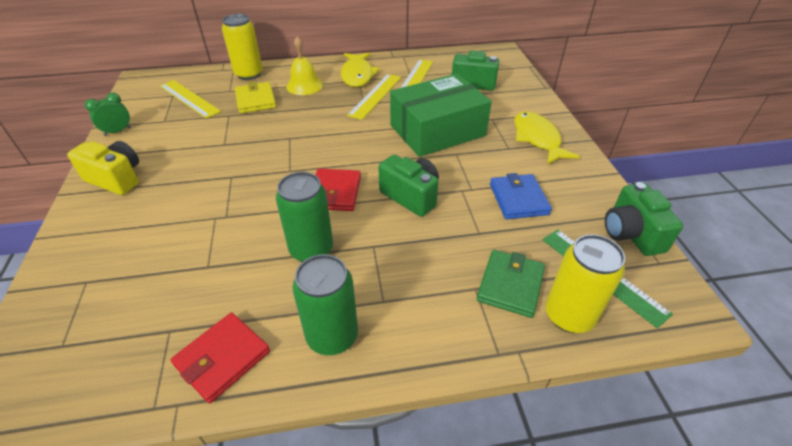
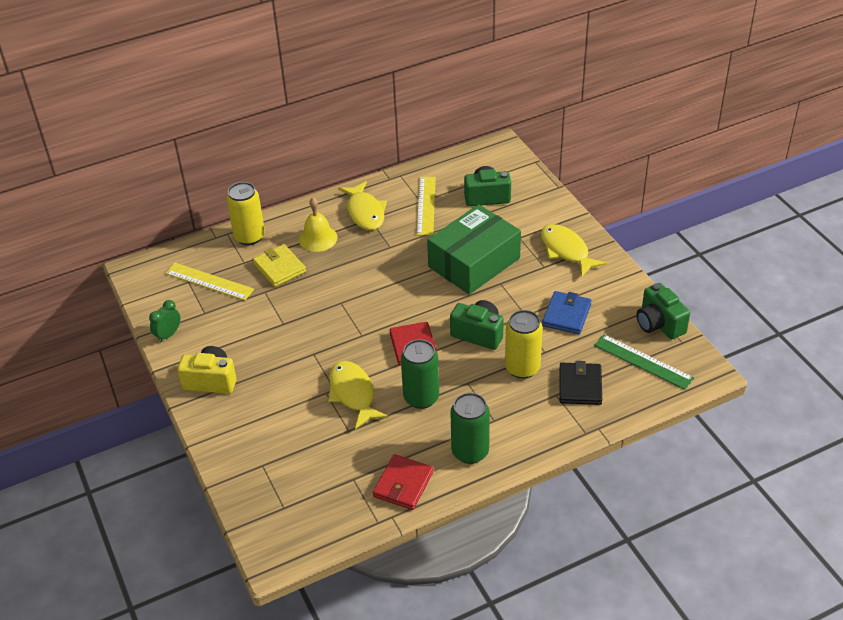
camera: 15 degrees left, 0 degrees up
yellow ruler [347,74,401,120] -> none
green wallet [477,250,545,318] -> black wallet [560,361,602,405]
blue wallet [490,173,552,219] -> blue wallet turned 45 degrees clockwise [542,291,592,334]
yellow can [546,234,625,333] -> yellow can moved to [505,310,543,379]
none -> yellow fish [328,361,388,429]

